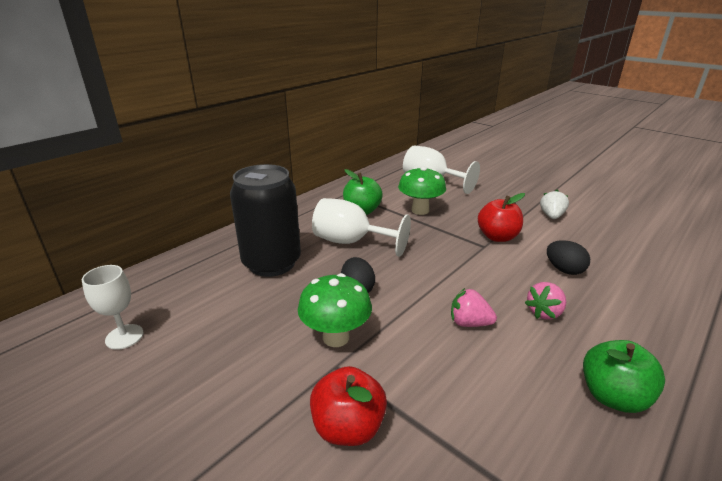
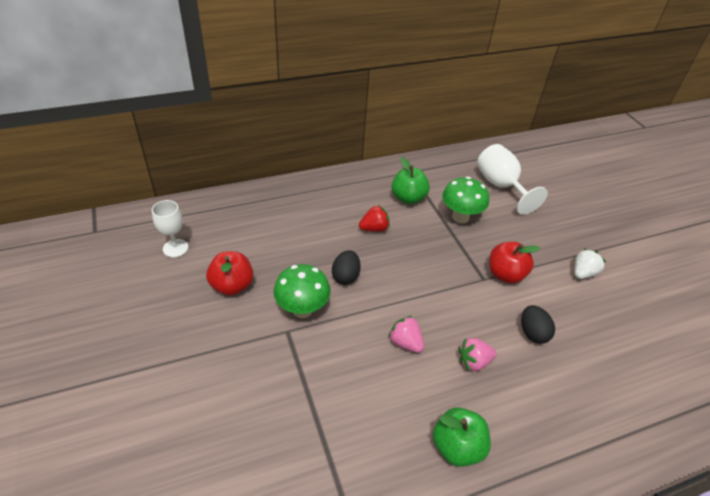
camera: 25 degrees right, 15 degrees up
black can [230,164,301,277] -> none
red apple [310,366,387,446] -> red apple moved to [206,251,253,296]
white goblet [312,198,411,257] -> red strawberry [359,205,390,232]

